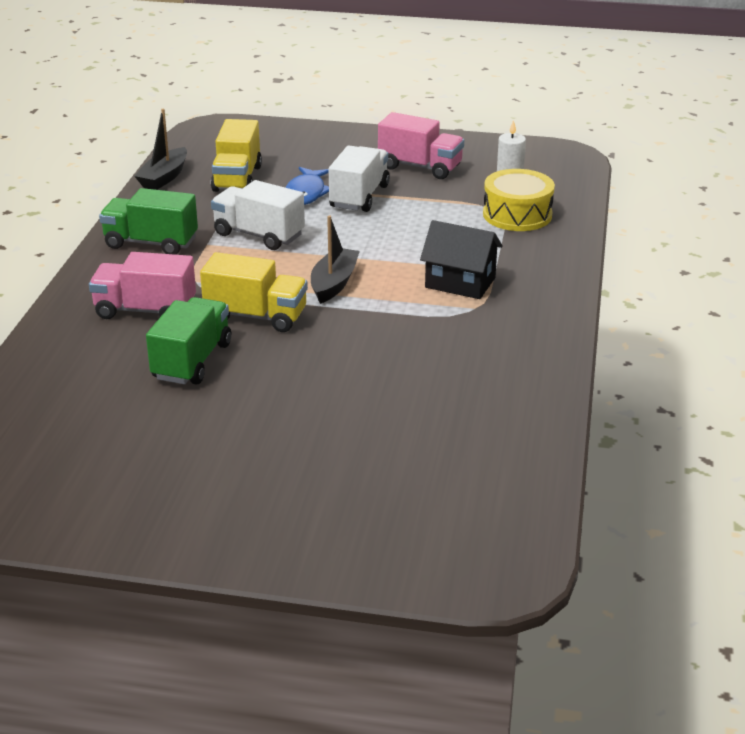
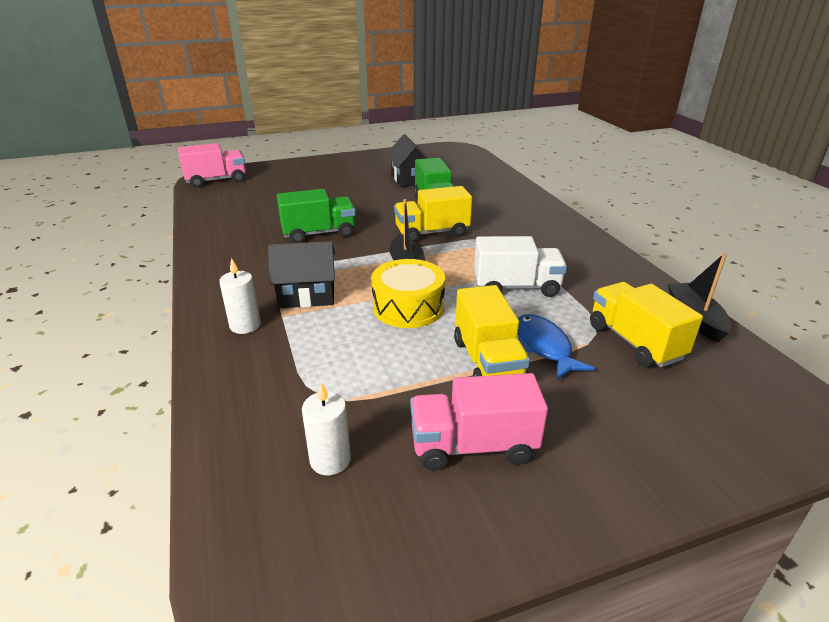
camera: 150 degrees right, 0 degrees up
pink truck [89,252,196,319] -> pink truck moved to [178,143,246,188]
green truck [99,188,198,255] -> green truck moved to [277,189,356,243]
white truck [329,146,390,212] -> yellow truck [454,285,530,376]
yellow drum [483,169,555,231] -> yellow drum moved to [371,259,445,328]
none -> white candle [219,258,261,334]
none -> black house [387,134,429,187]

